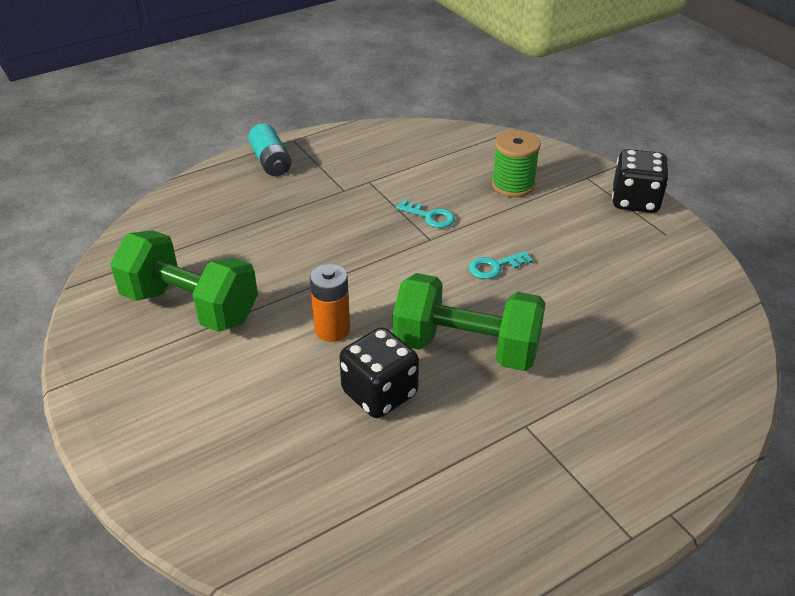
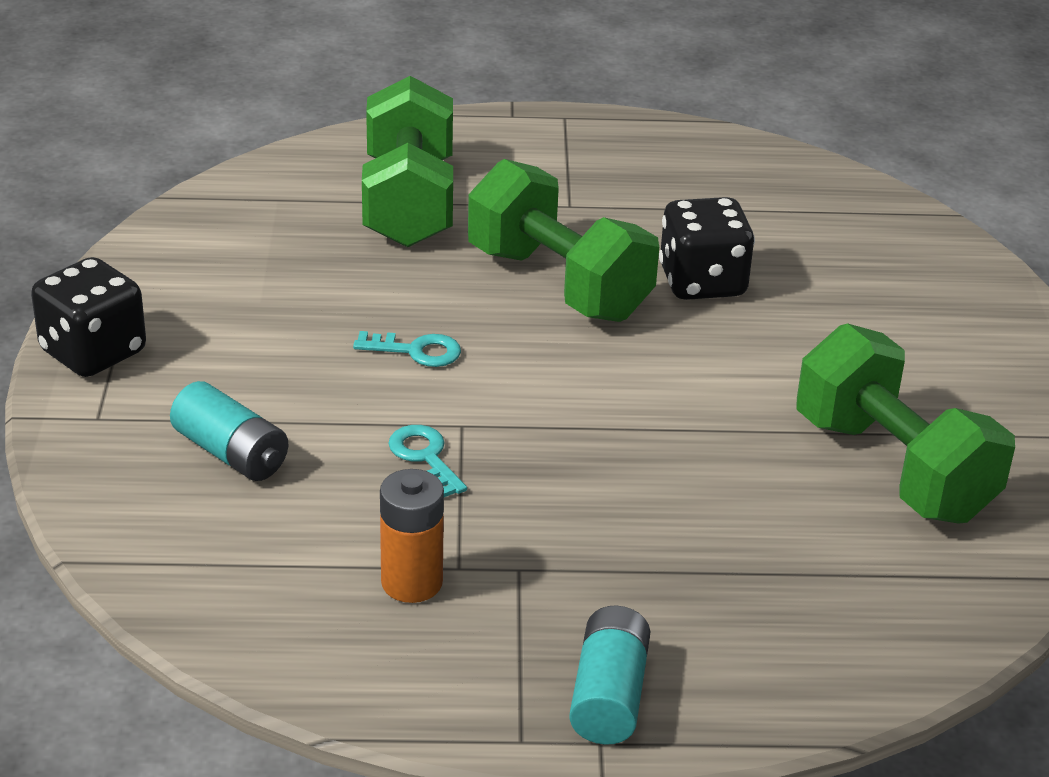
camera: 150 degrees left, 5 degrees down
orange battery [310,264,350,342] -> orange battery moved to [380,469,444,603]
green spool [492,130,541,197] -> turquoise battery [170,381,288,481]
none -> green dumbbell [362,76,453,247]

